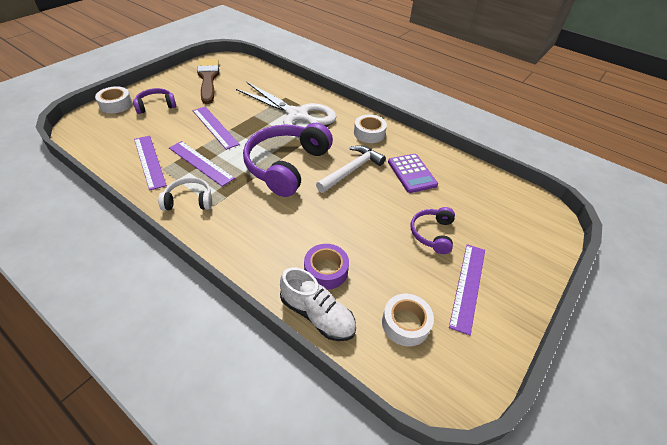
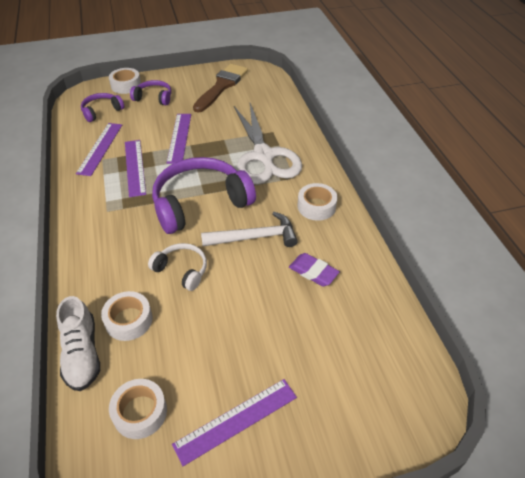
camera: 40 degrees right, 0 degrees up
white headphones [158,177,212,211] -> white headphones moved to [148,243,207,291]
purple tape [304,244,349,290] -> white tape [101,291,153,341]
purple calculator [388,154,438,193] -> purple eraser [289,253,340,286]
purple headphones [411,207,455,254] -> purple headphones moved to [81,93,124,122]

